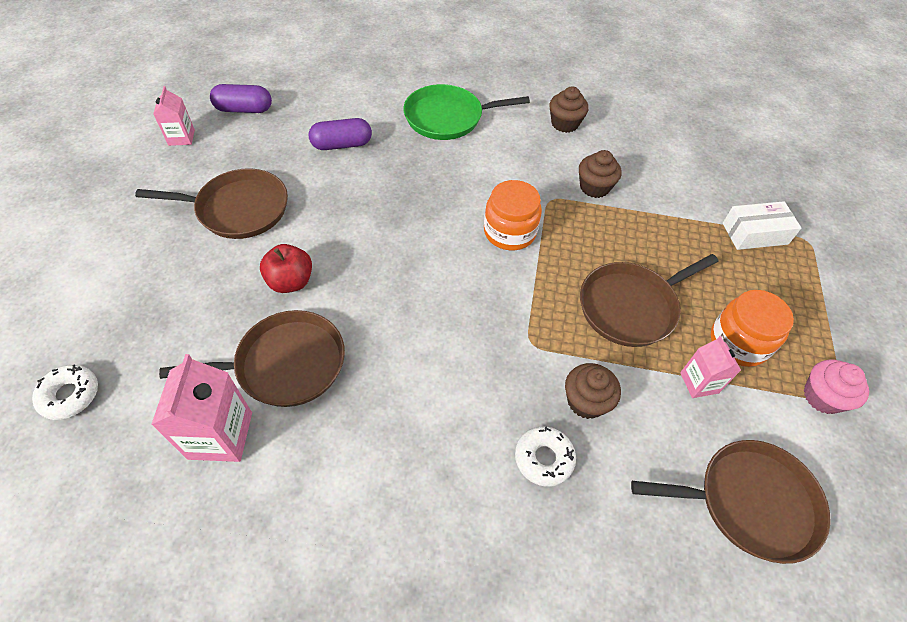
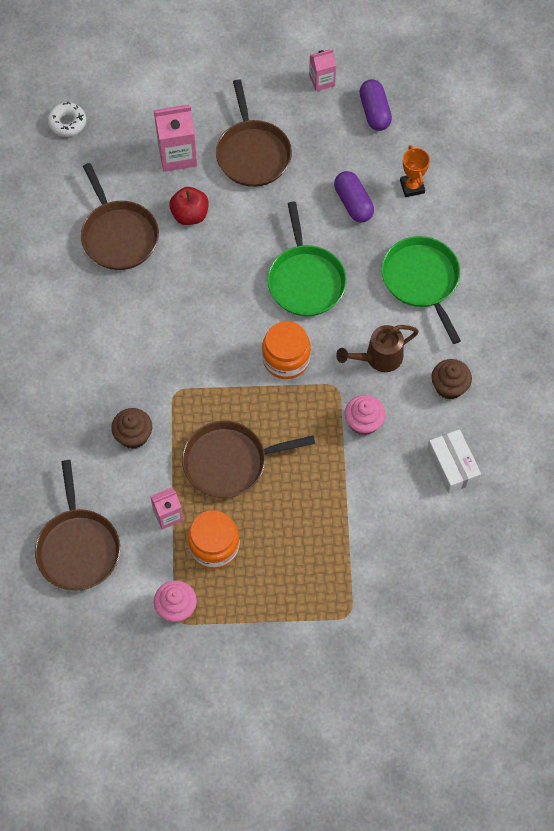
camera: 80 degrees right, 10 degrees up
pink carton [151,354,252,462] -> pink carton moved to [154,104,197,172]
white donut [515,426,576,487] -> none
brown cupcake [579,150,622,198] -> pink cupcake [345,395,386,436]
brown pan [580,254,718,347] -> brown pan turned 60 degrees counterclockwise [182,421,315,498]
white box [723,201,801,250] -> white box moved to [427,429,481,494]
none -> green pan [267,202,347,316]
none -> brown watering can [336,325,419,372]
none -> orange trophy [400,145,430,197]

